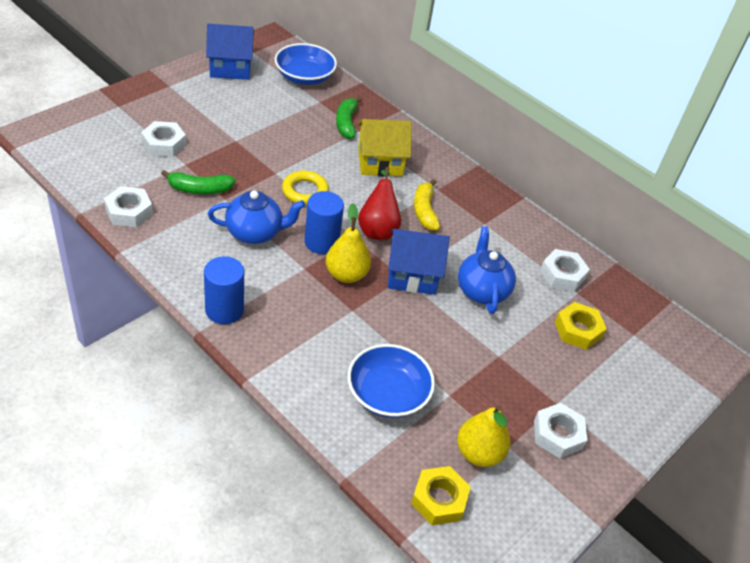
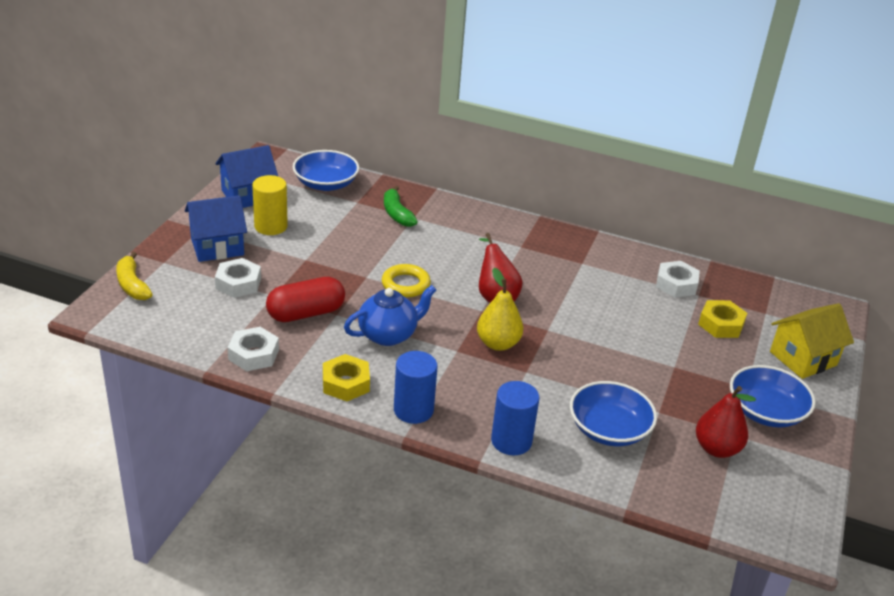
camera: 20 degrees left, 10 degrees down
green banana [161,170,236,194] -> red capsule [266,277,345,322]
blue cylinder [304,191,344,254] -> blue cylinder moved to [491,381,540,455]
yellow house [358,119,412,176] -> yellow house moved to [770,303,854,379]
blue house [388,229,450,295] -> blue house moved to [185,195,247,262]
yellow nut [411,466,471,525] -> yellow nut moved to [323,354,370,401]
yellow banana [414,179,440,230] -> yellow banana moved to [116,252,153,300]
yellow pear [457,405,510,467] -> red pear [696,386,756,458]
blue teapot [458,226,516,314] -> none
white nut [534,403,587,458] -> blue bowl [730,365,816,427]
none -> yellow cylinder [252,175,288,235]

